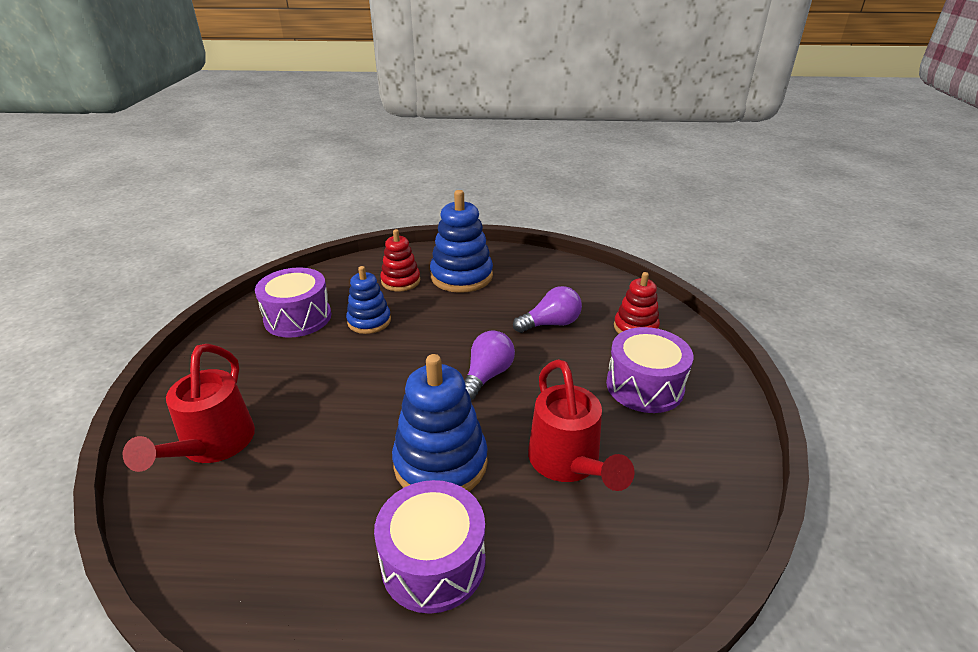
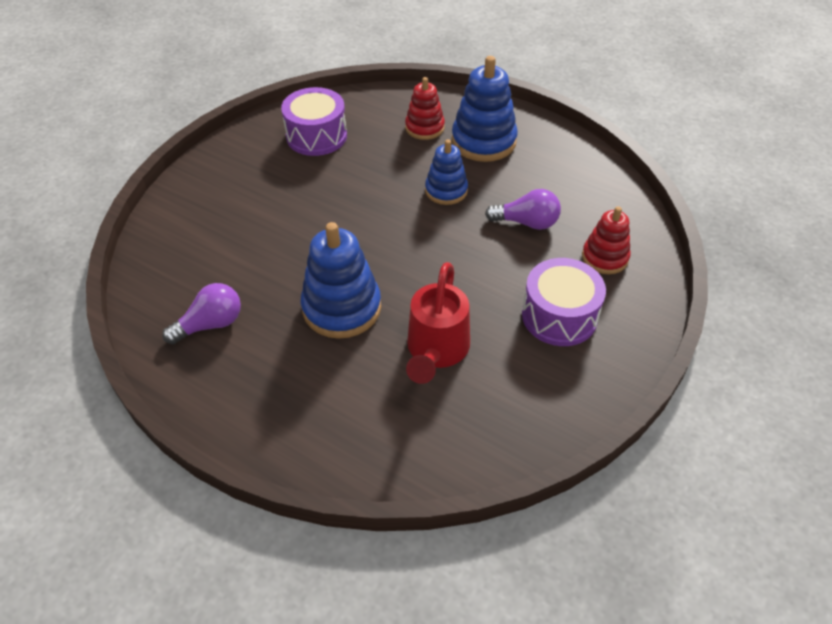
camera: 30 degrees right, 15 degrees up
red watering can [123,344,255,472] -> none
blue stacking toy [346,266,391,334] -> blue stacking toy moved to [425,139,468,205]
purple drum [374,480,485,614] -> none
purple light bulb [464,331,515,400] -> purple light bulb moved to [162,283,241,344]

